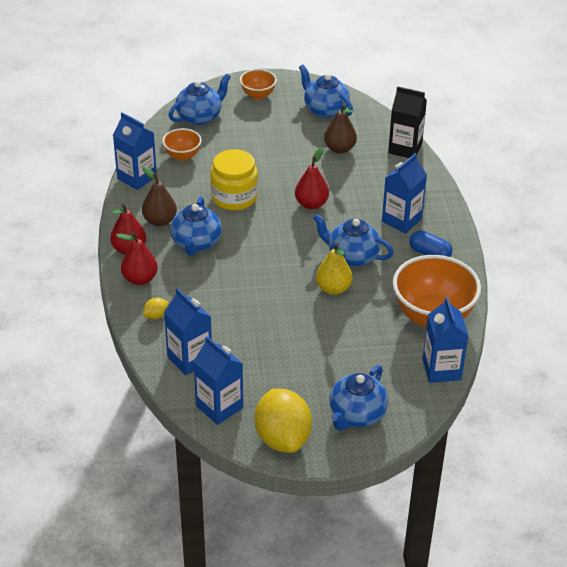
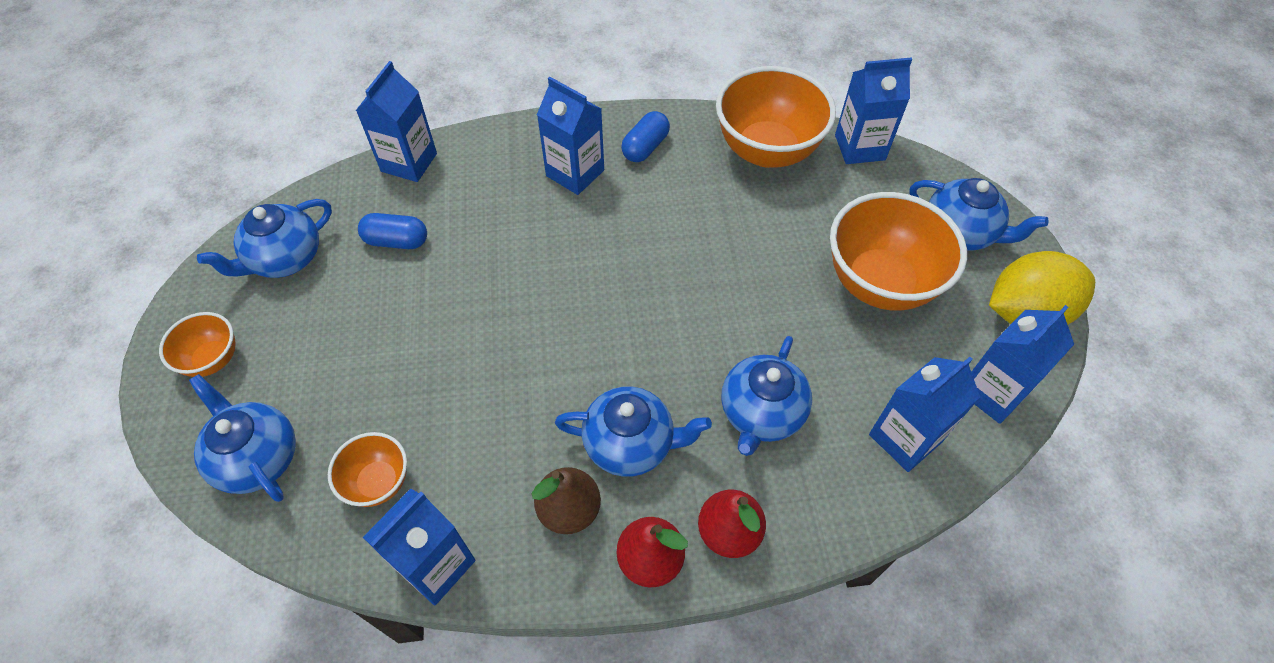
camera: 90 degrees left, 15 degrees up
yellow lemon [143,298,169,319] -> none
yellow jar [210,149,258,211] -> none
red pear [295,147,329,209] -> none
blue teapot [313,214,394,267] -> blue teapot moved to [721,336,812,456]
yellow pear [316,243,353,295] -> none
brown pear [324,104,357,154] -> blue capsule [358,213,427,249]
black carton [388,86,427,158] -> blue carton [356,61,437,182]
none -> orange bowl [830,192,967,311]

